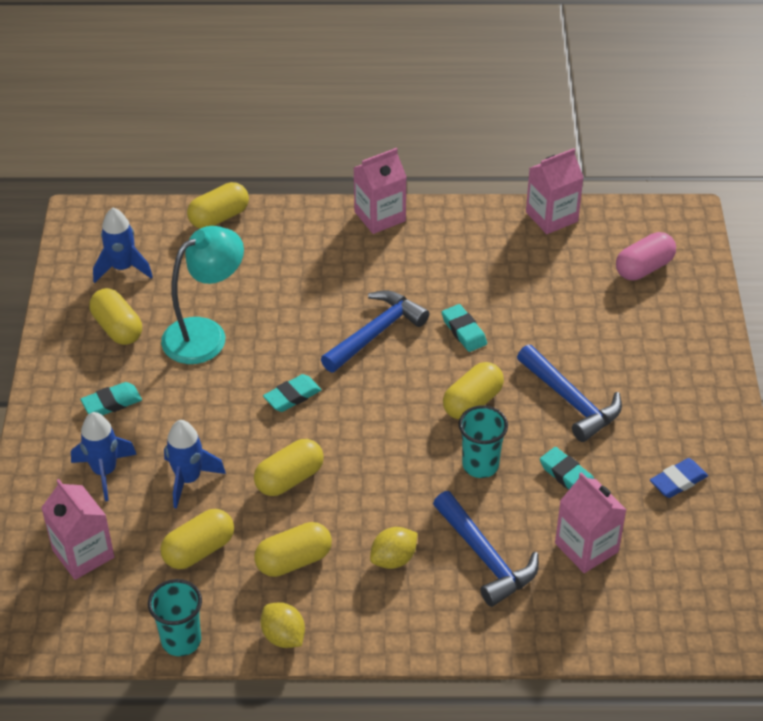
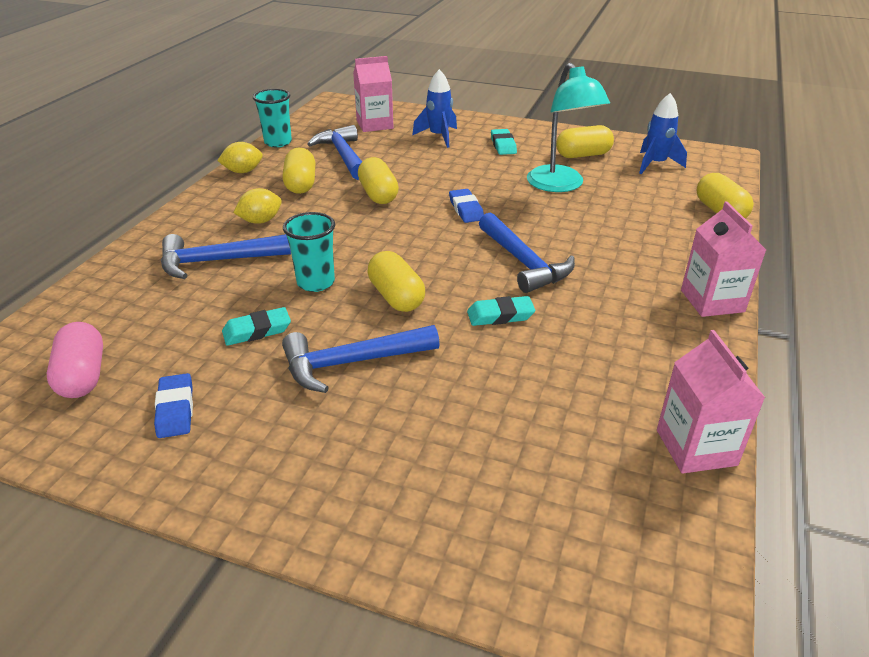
camera: 110 degrees right, 10 degrees down
yellow capsule [160,509,234,569] -> blue hammer [308,125,362,180]
blue rocket [164,420,226,509] -> none
turquoise eraser [263,374,322,412] -> blue eraser [449,189,484,223]
yellow lemon [370,527,418,569] -> yellow lemon turned 75 degrees clockwise [233,188,282,224]
pink carton [555,472,627,573] -> none
pink capsule [616,232,676,280] -> pink capsule moved to [47,322,103,398]

